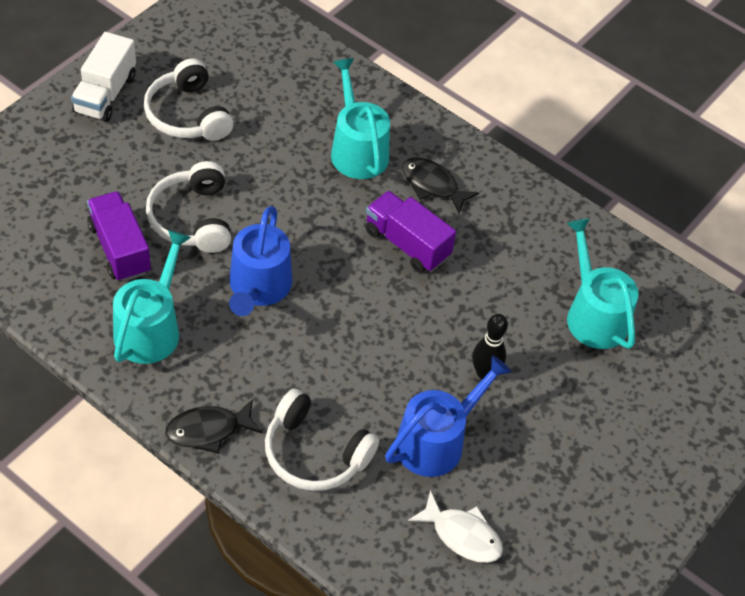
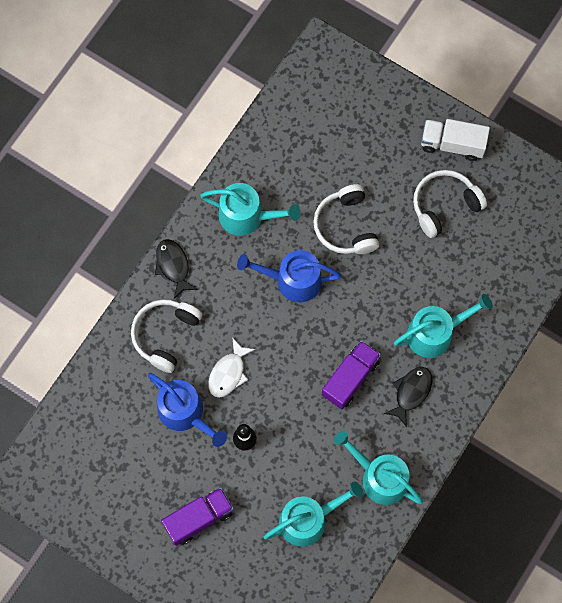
camera: 90 degrees right, 20 degrees up
purple truck [87,191,151,282] -> purple truck moved to [161,487,234,546]
white headphones [146,161,231,253] -> white headphones turned 90 degrees counterclockwise [313,184,379,254]
white fish [408,490,503,563] -> white fish moved to [208,337,256,398]
none -> turquoise watering can [334,430,423,505]

